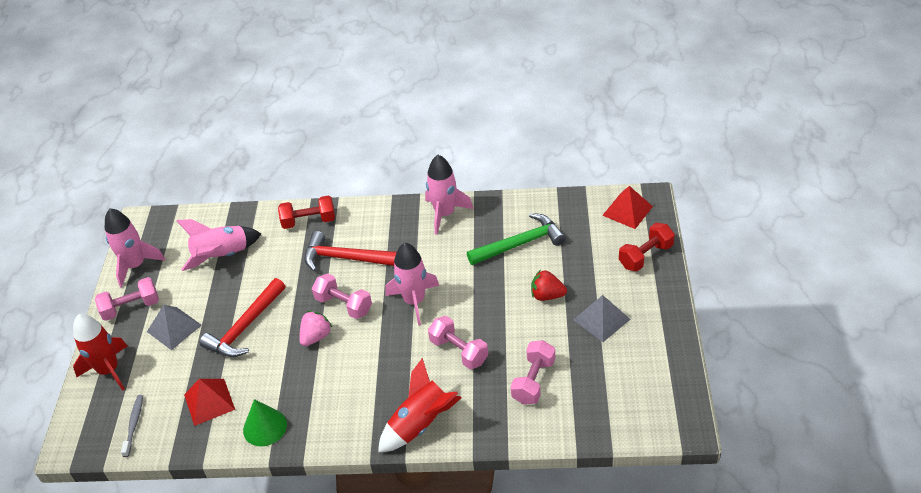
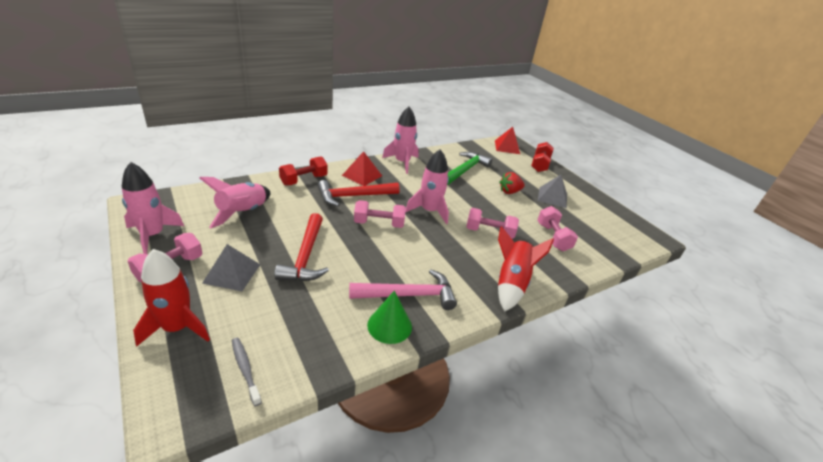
camera: 40 degrees left, 10 degrees down
red pyramid [184,379,235,426] -> red pyramid moved to [342,151,382,186]
pink strawberry [299,311,333,346] -> none
none -> pink hammer [349,269,457,310]

